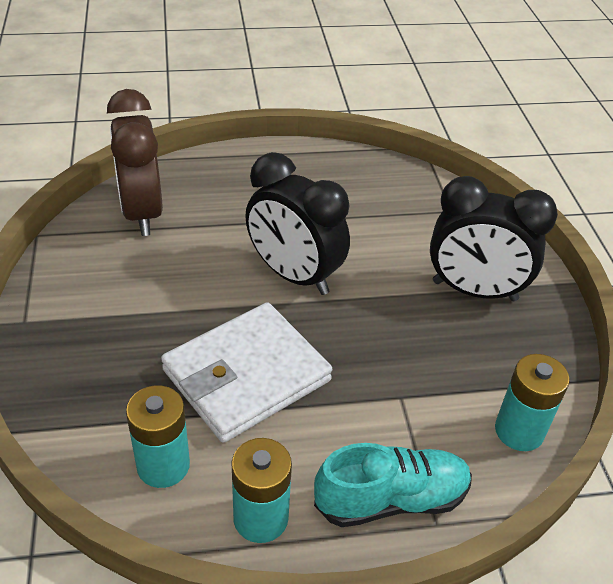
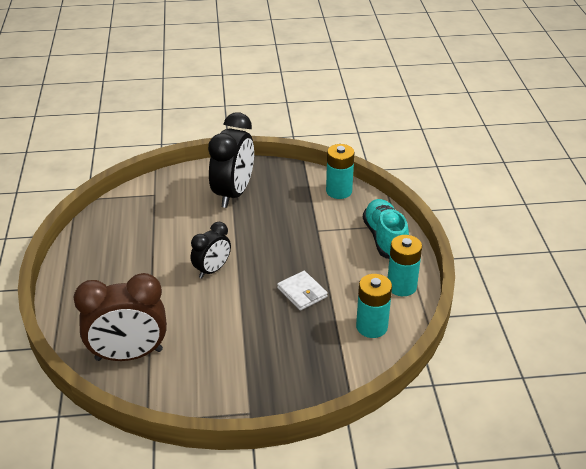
camera: 85 degrees left, 5 degrees down
white wallet [161,302,332,443] -> white wallet [277,271,328,311], size x0.48
black clock [245,152,350,295] -> black clock [191,222,231,278], size x0.58

